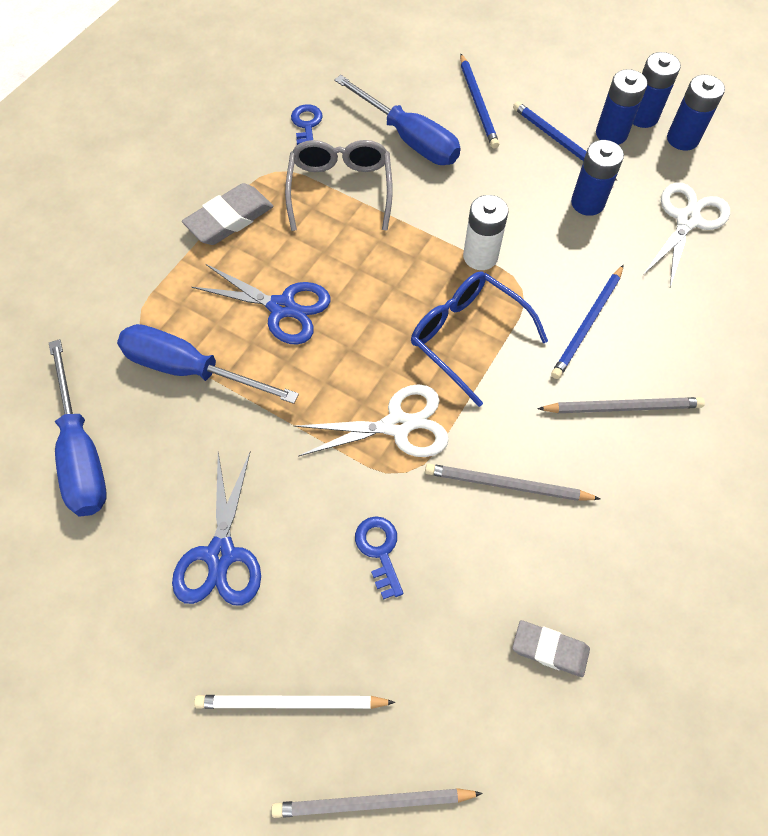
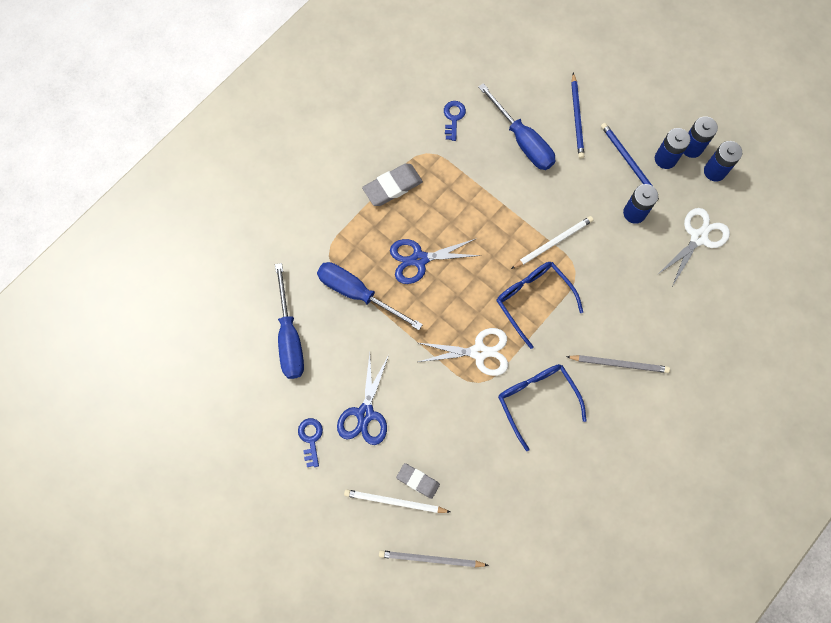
camera: 10 degrees right, 10 degrees up
blue scissors [192,264,331,345] -> blue scissors turned 135 degrees clockwise [390,238,481,284]
grey glasses [285,140,393,231] -> none
blue key [355,516,403,600] -> blue key moved to [298,418,323,467]
grey pencil [425,464,600,501] -> blue glasses [498,364,587,451]
white battery [463,195,508,270] -> white pencil [511,216,593,269]
grey eraser [512,620,590,677] -> grey eraser moved to [396,463,440,499]
blue pencil [551,265,624,379] -> none

